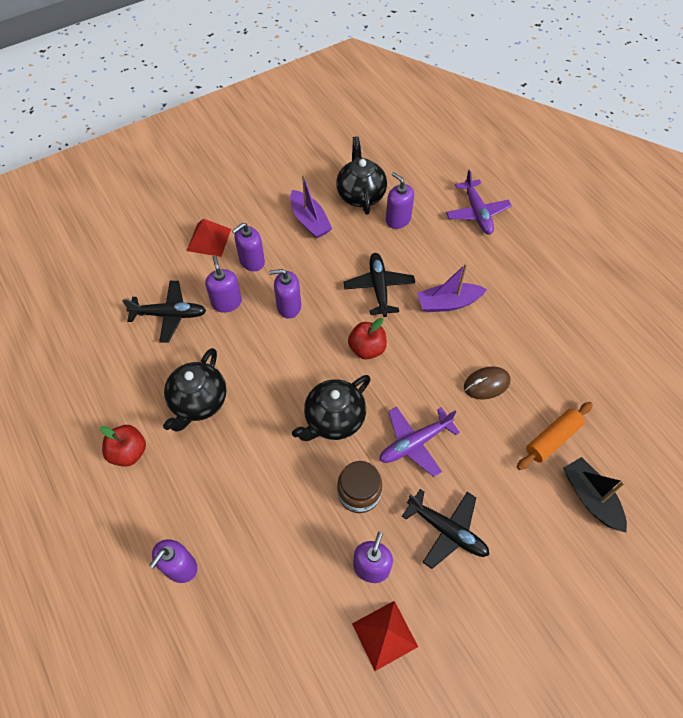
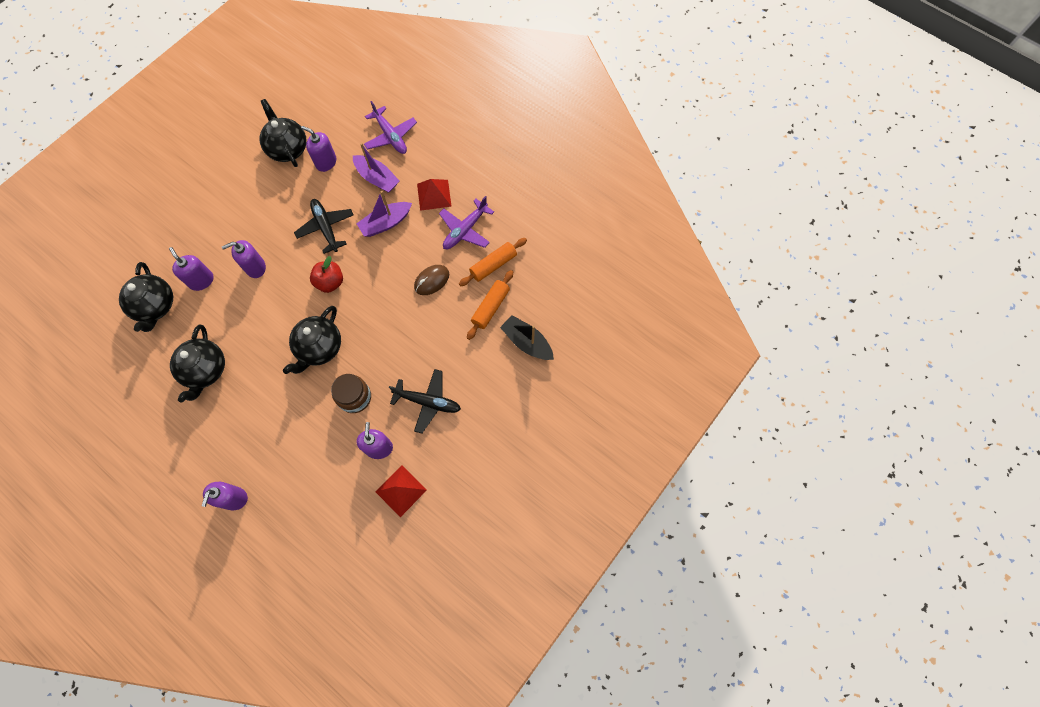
camera: 20 degrees left, 10 degrees up
red apple [100,425,146,467] -> none
black plane [122,281,206,343] -> black teapot [119,262,173,332]
red pyramid [187,219,231,257] -> red pyramid moved to [417,179,452,211]
purple soap dispenser [232,223,265,271] -> none
purple boat [290,174,332,239] -> purple boat moved to [353,143,400,193]
purple plane [379,407,460,477] -> purple plane moved to [439,196,494,249]
none -> orange rolling pin [459,238,527,286]

